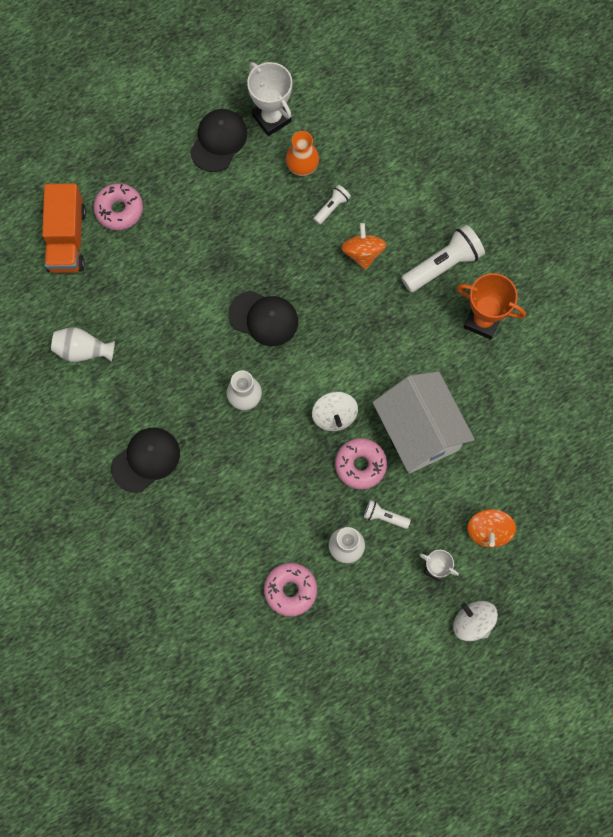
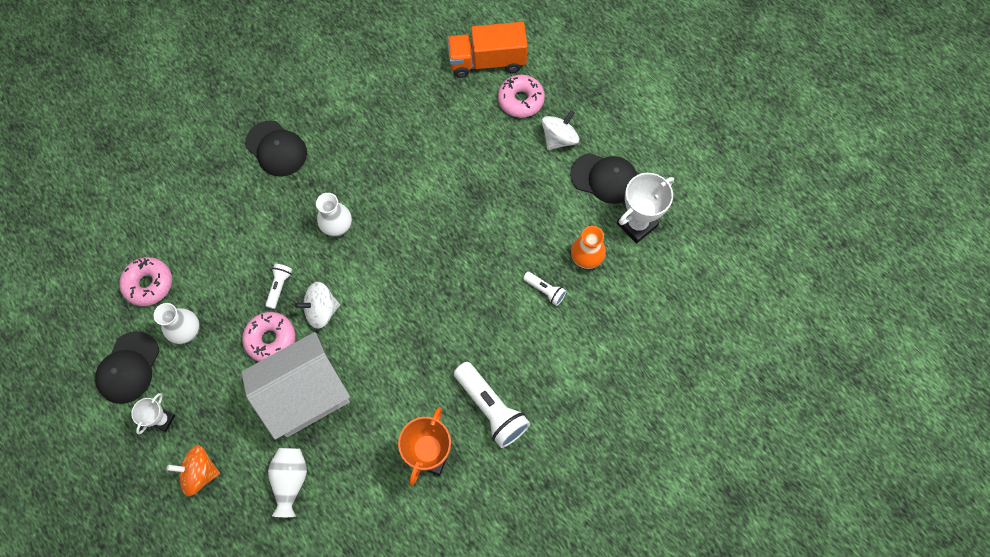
camera: 85 degrees right, 5 degrees down
white vase [51,327,115,362] -> white vase moved to [268,448,307,517]
black cap [229,291,298,346] -> black cap moved to [95,331,160,404]
orange spinning top [341,223,386,270] -> none
white flashlight [364,500,411,529] -> white flashlight moved to [265,264,292,309]
white spinning top [453,601,498,641] -> white spinning top moved to [542,110,579,150]

